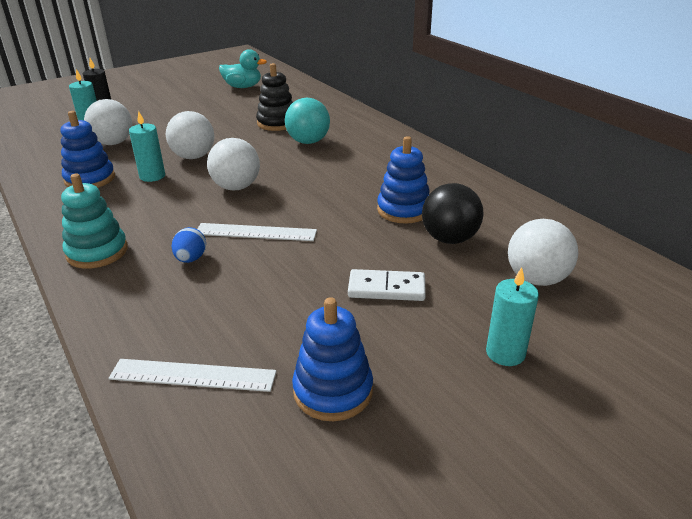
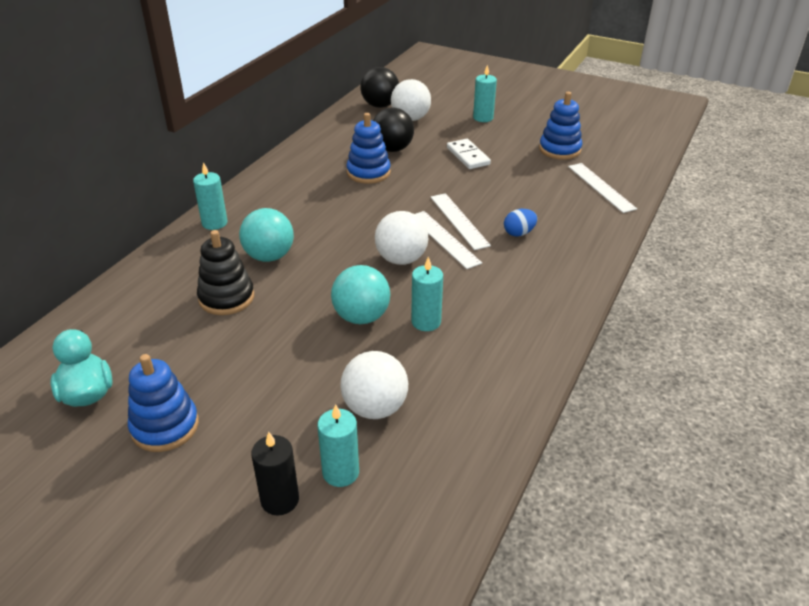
camera: 120 degrees left, 5 degrees up
blue stacking toy [61,111,115,188] -> blue stacking toy moved to [128,354,199,452]
turquoise stacking toy [61,174,128,269] -> none
white ball [166,111,214,159] -> turquoise ball [331,265,390,324]
none -> turquoise candle [193,162,227,230]
none -> black ball [360,67,399,108]
none -> white ruler [415,211,482,269]

